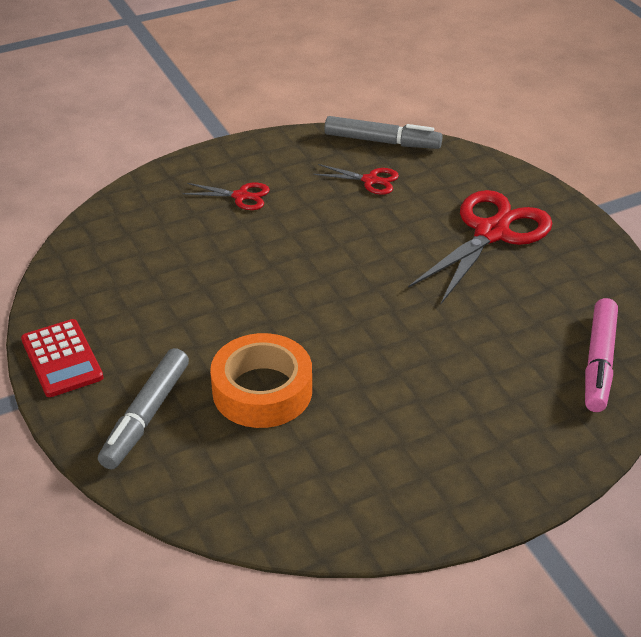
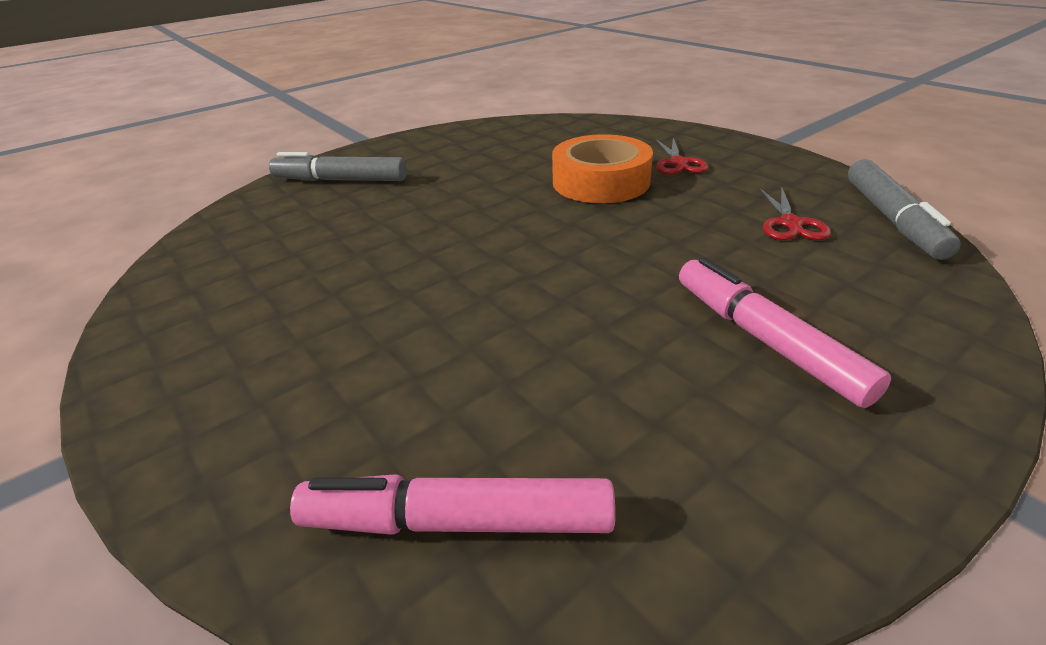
camera: 80 degrees right, 5 degrees down
red calculator [21,319,104,397] -> none
orange tape [210,333,312,428] -> orange tape moved to [552,134,653,203]
red scissors [408,190,552,304] -> pink marker [679,257,891,408]

